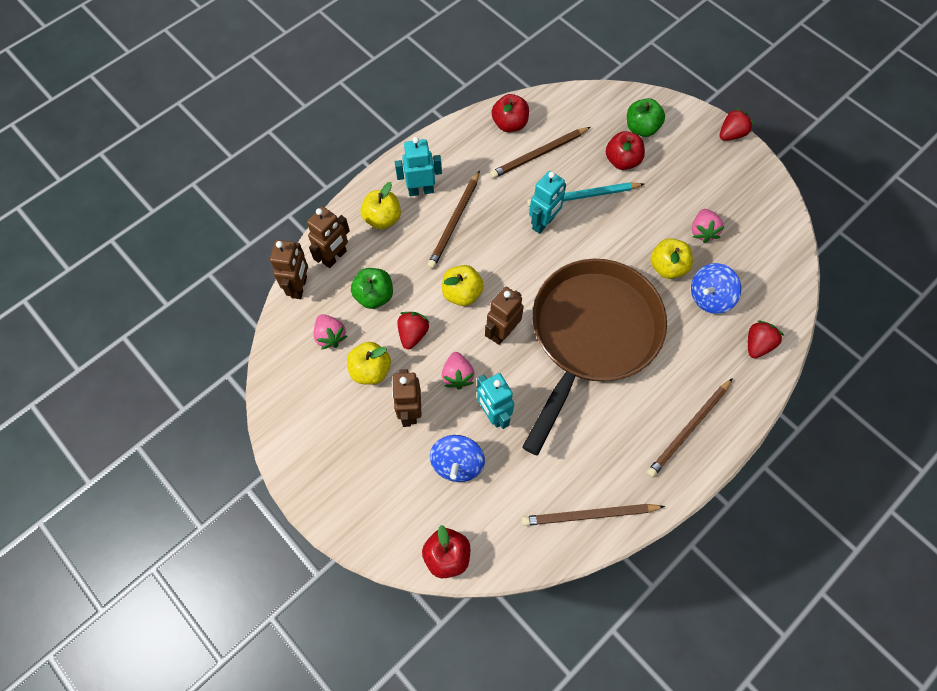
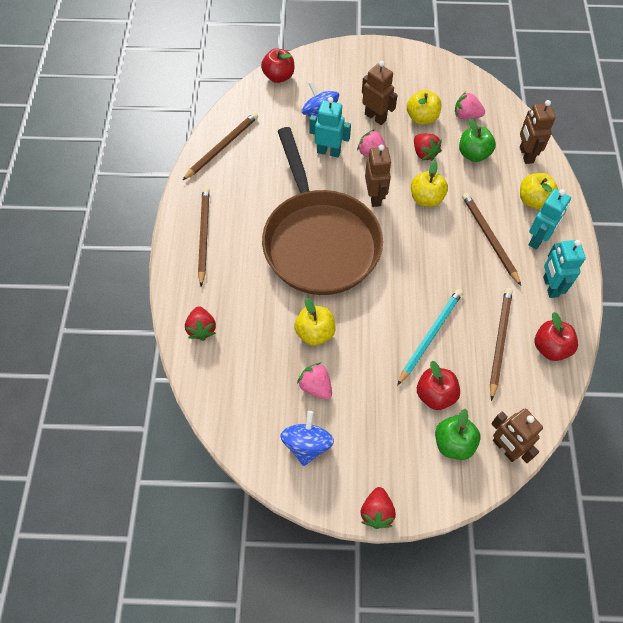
camera: 135 degrees right, 5 degrees down
brown robot [270,240,308,299] -> brown robot moved to [491,408,543,463]
turquoise robot [529,171,566,234] -> turquoise robot moved to [543,240,586,298]
blue spinning top [691,263,741,314] -> blue spinning top moved to [280,411,334,466]

